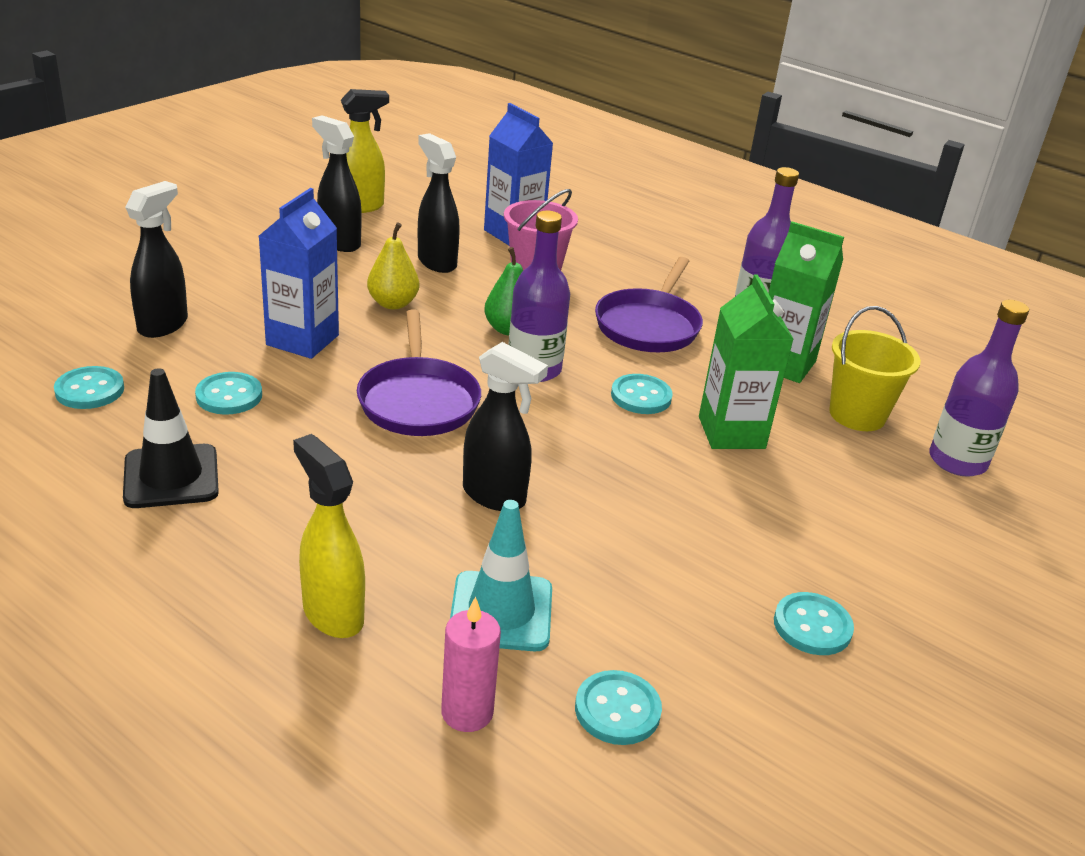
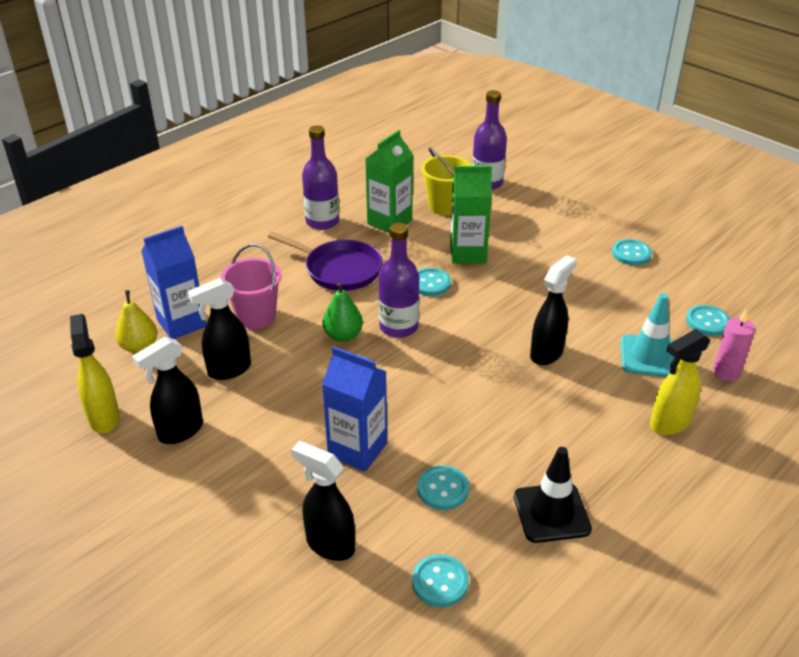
camera: 80 degrees left, 5 degrees up
purple pan [357,310,481,436] -> none
yellow pear [367,222,419,309] -> yellow pear moved to [115,290,157,353]

